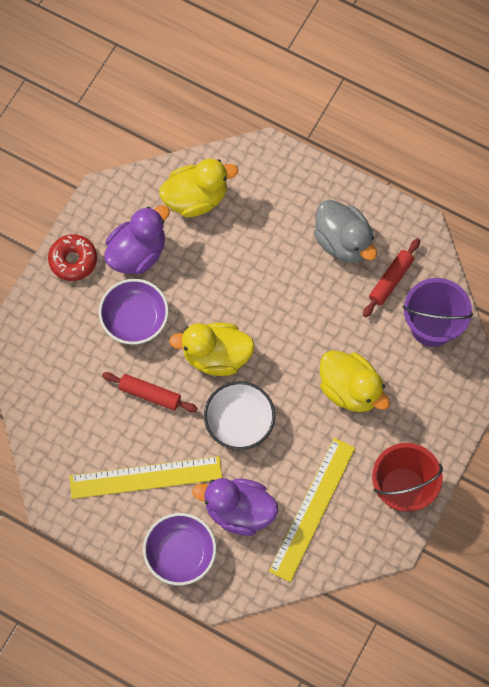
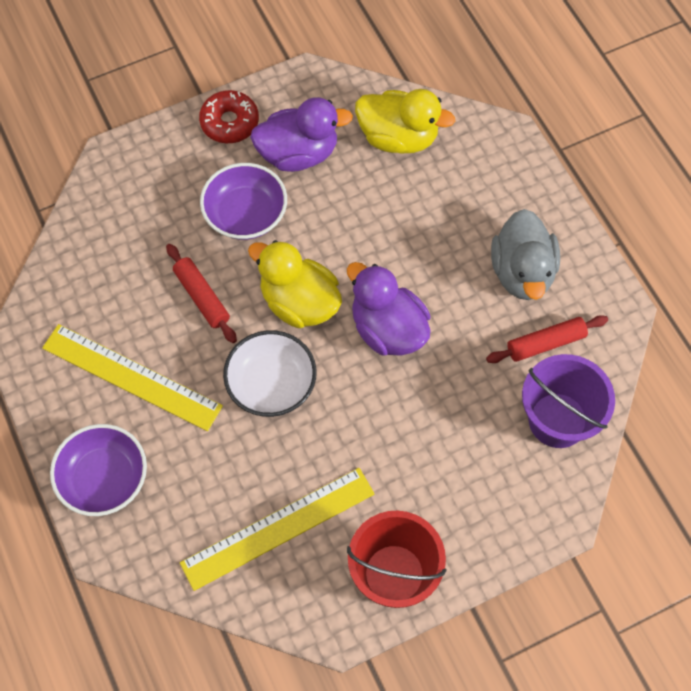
camera: 35 degrees right, 5 degrees down
purple duck [192,478,278,536] -> purple duck moved to [347,262,431,356]
yellow duck [320,350,390,412] -> none

